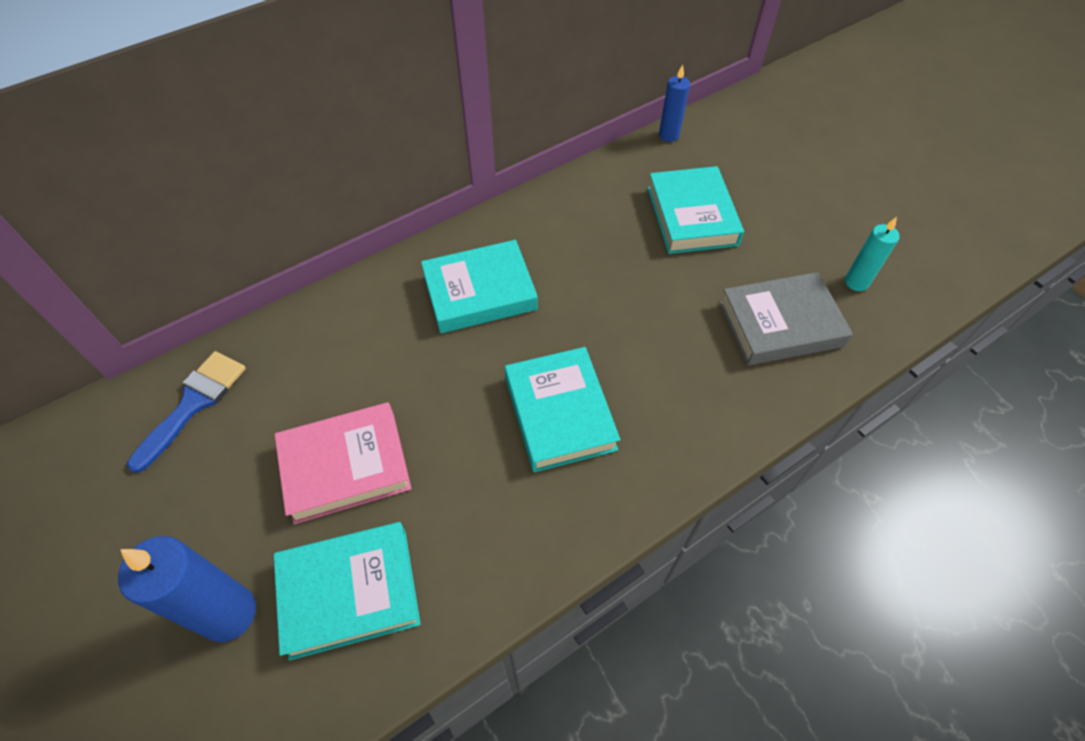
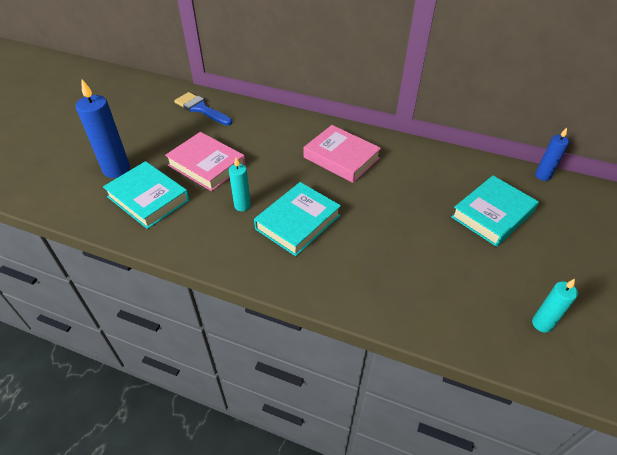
camera: 55 degrees right, 10 degrees down
blue brush [127,351,246,473] -> blue brush turned 135 degrees counterclockwise [174,92,232,125]
turquoise book [421,240,538,333] -> pink book [304,125,381,183]
grey book [719,272,853,365] -> none
none -> turquoise candle [229,158,251,211]

